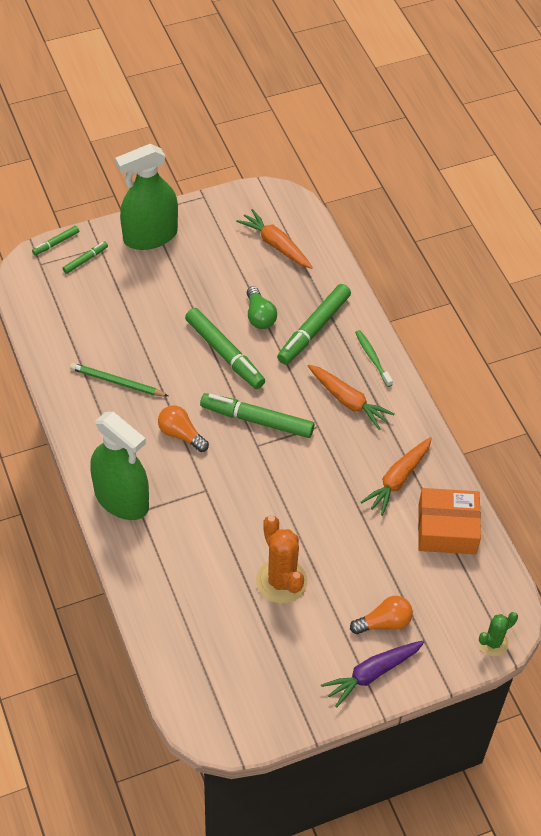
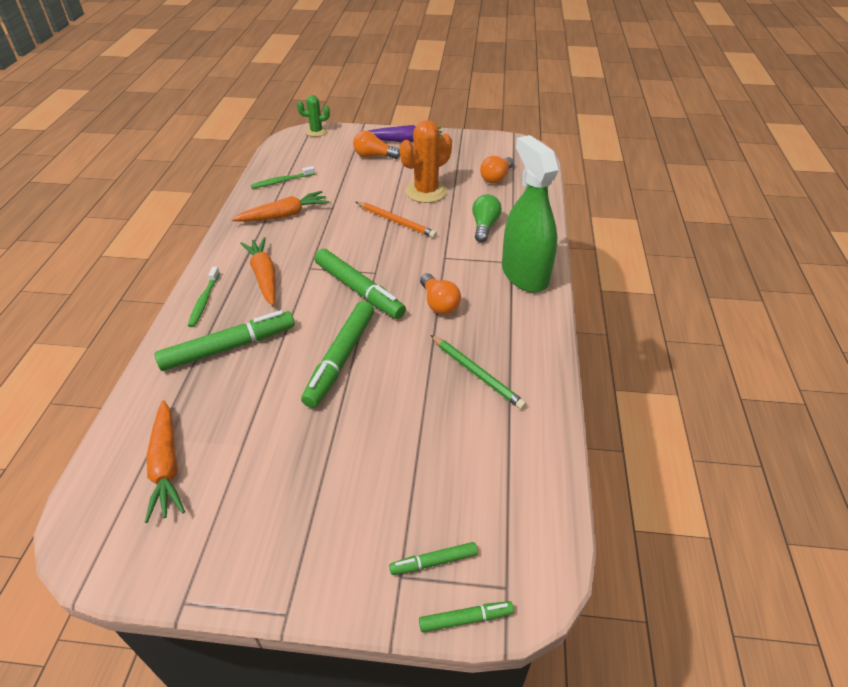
camera: 150 degrees left, 10 degrees down
green spray bottle [115,144,178,250] -> none
green marker [185,308,265,389] -> green marker turned 150 degrees counterclockwise [301,301,374,408]
green light bulb [247,286,277,329] -> green light bulb moved to [472,194,502,242]
orange cactus [256,515,307,604] -> orange cactus turned 45 degrees clockwise [400,120,452,203]
orange box [418,488,481,554] -> green toothbrush [251,166,315,189]
none -> orange pencil [356,202,437,238]
none -> orange light bulb [480,156,514,184]

